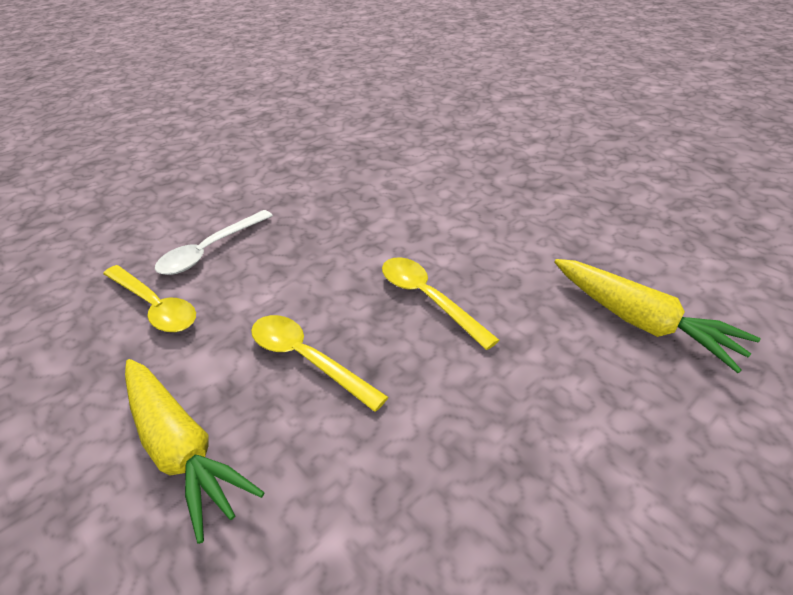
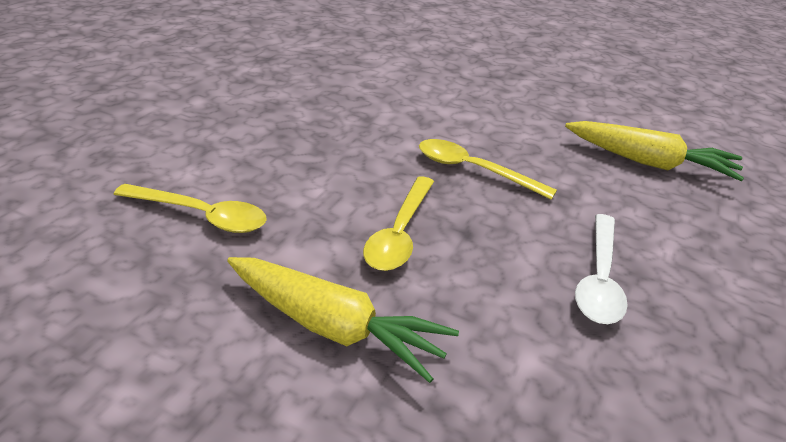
camera: 25 degrees left, 5 degrees down
white spoon [155,210,273,275] -> white spoon moved to [575,214,628,324]
yellow spoon [251,315,388,412] -> yellow spoon turned 90 degrees counterclockwise [363,176,434,271]

